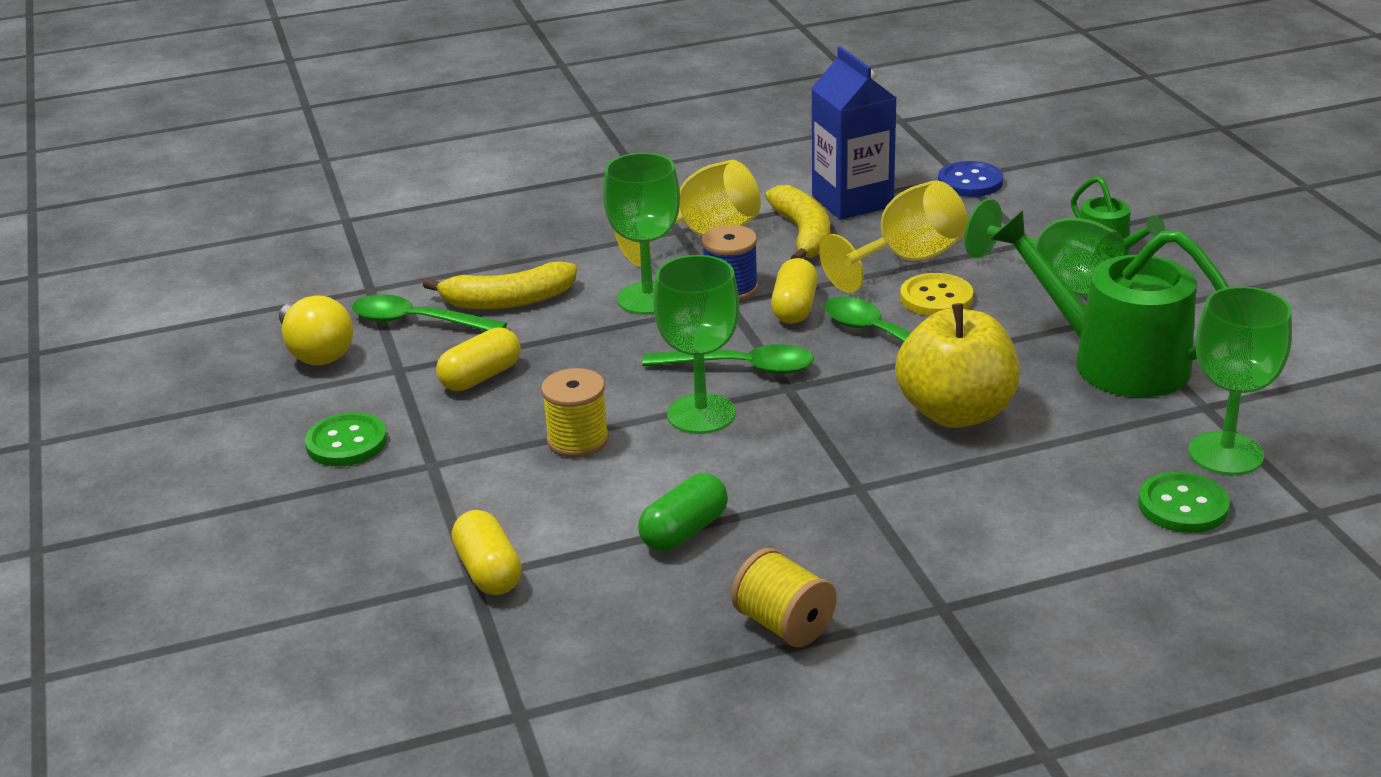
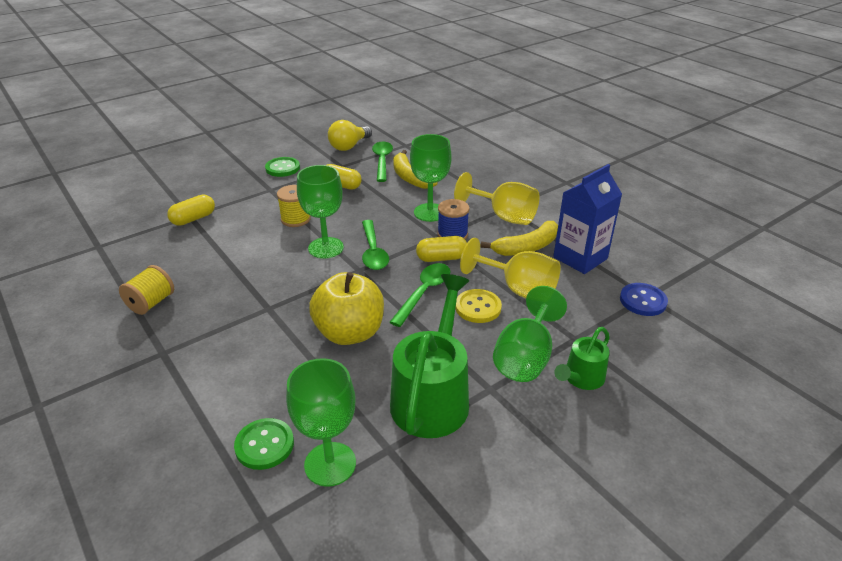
camera: 70 degrees right, 5 degrees up
green capsule [638,474,728,551] -> none

